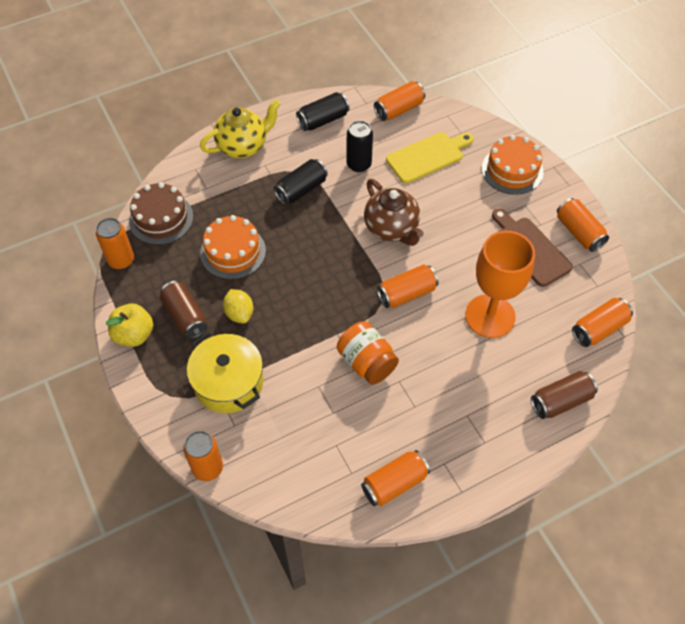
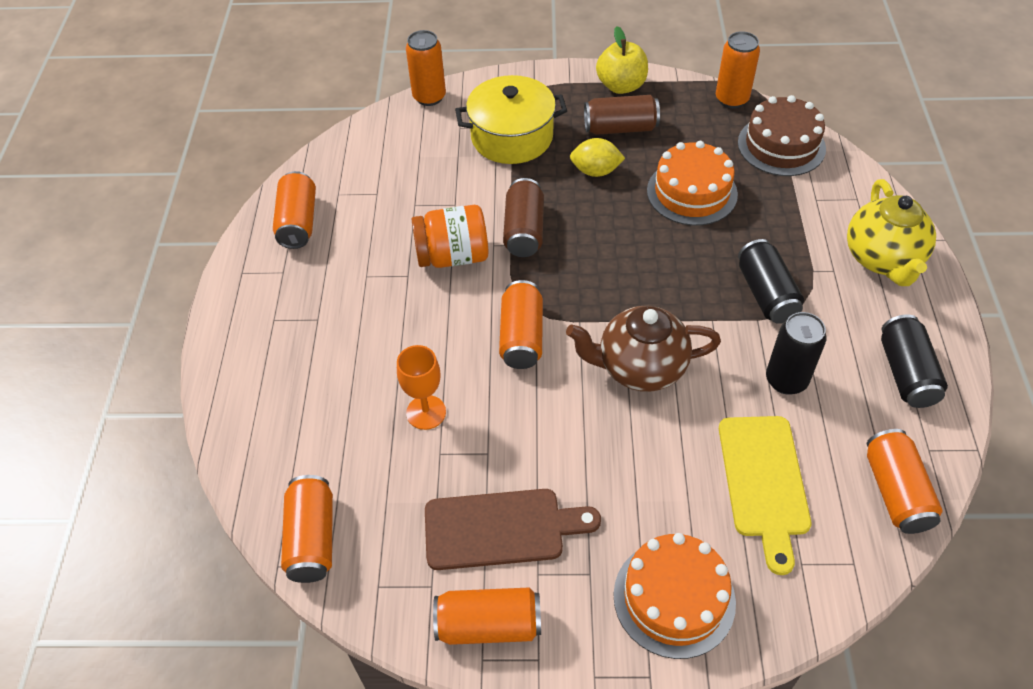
camera: 120 degrees right, 5 degrees down
orange goblet [465,231,535,338] -> orange goblet [397,345,446,430], size x0.52
brown can [531,371,598,419] -> brown can moved to [503,178,544,257]

